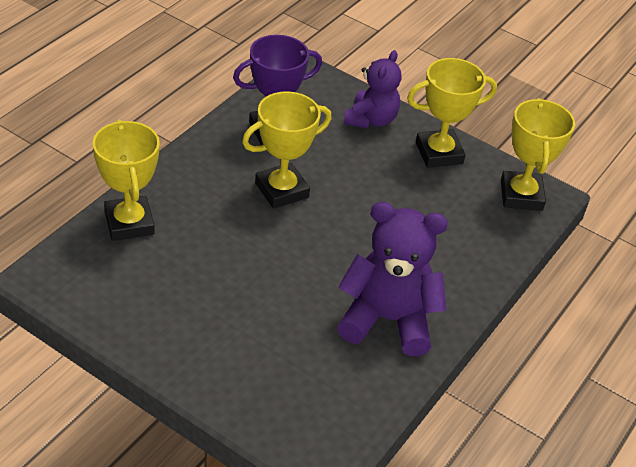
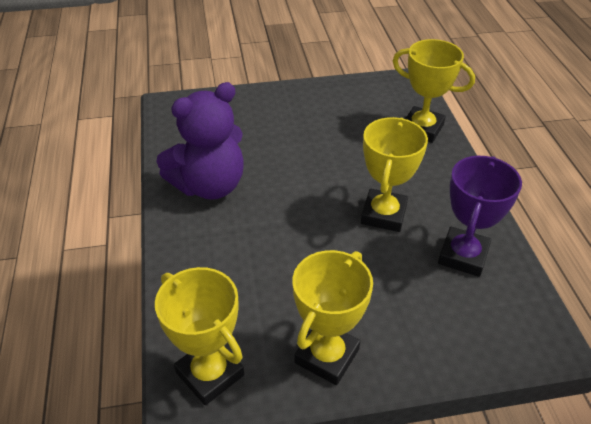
camera: 140 degrees right, 0 degrees up
purple teddy bear [344,50,402,129] -> none

